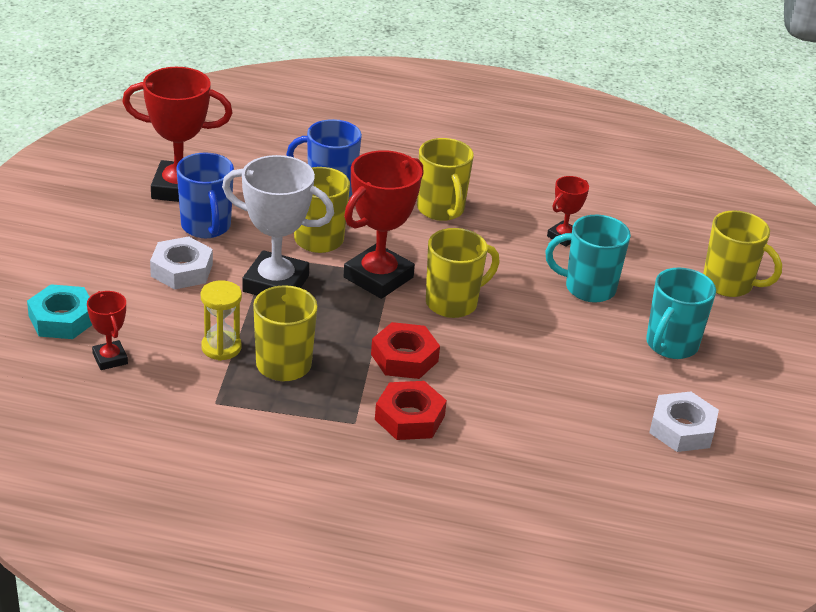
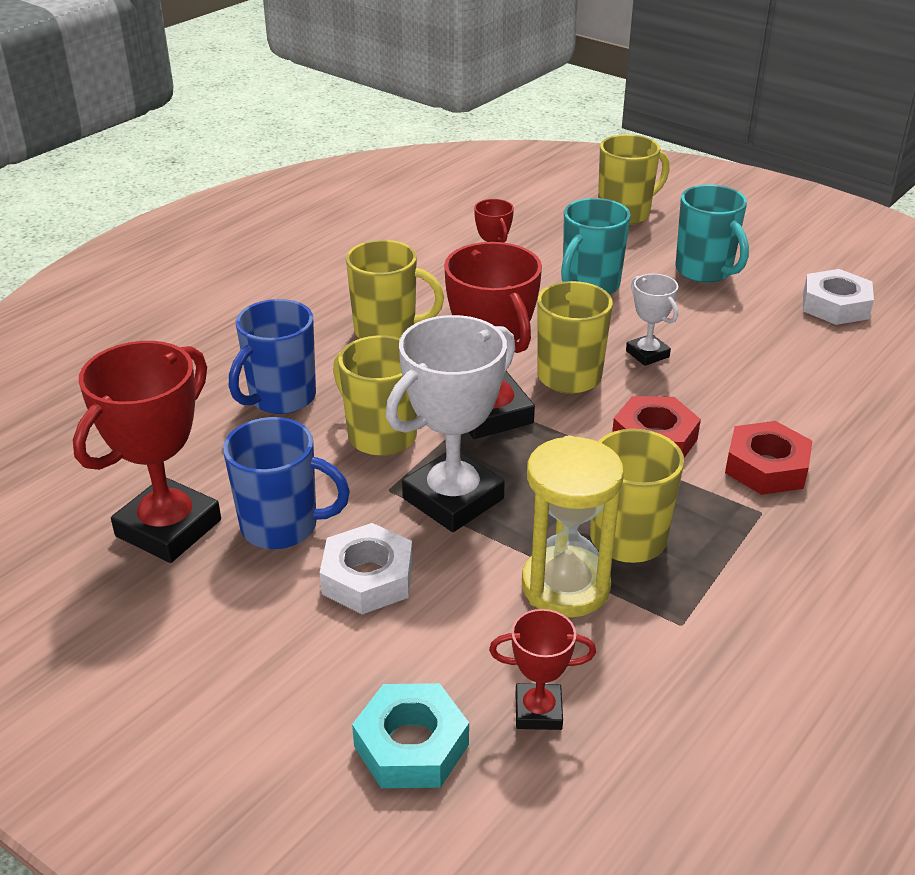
camera: 60 degrees left, 0 degrees up
yellow hourglass [201,280,242,361] -> yellow hourglass [522,435,624,618], size x1.52
none -> white trophy [626,274,678,366]

